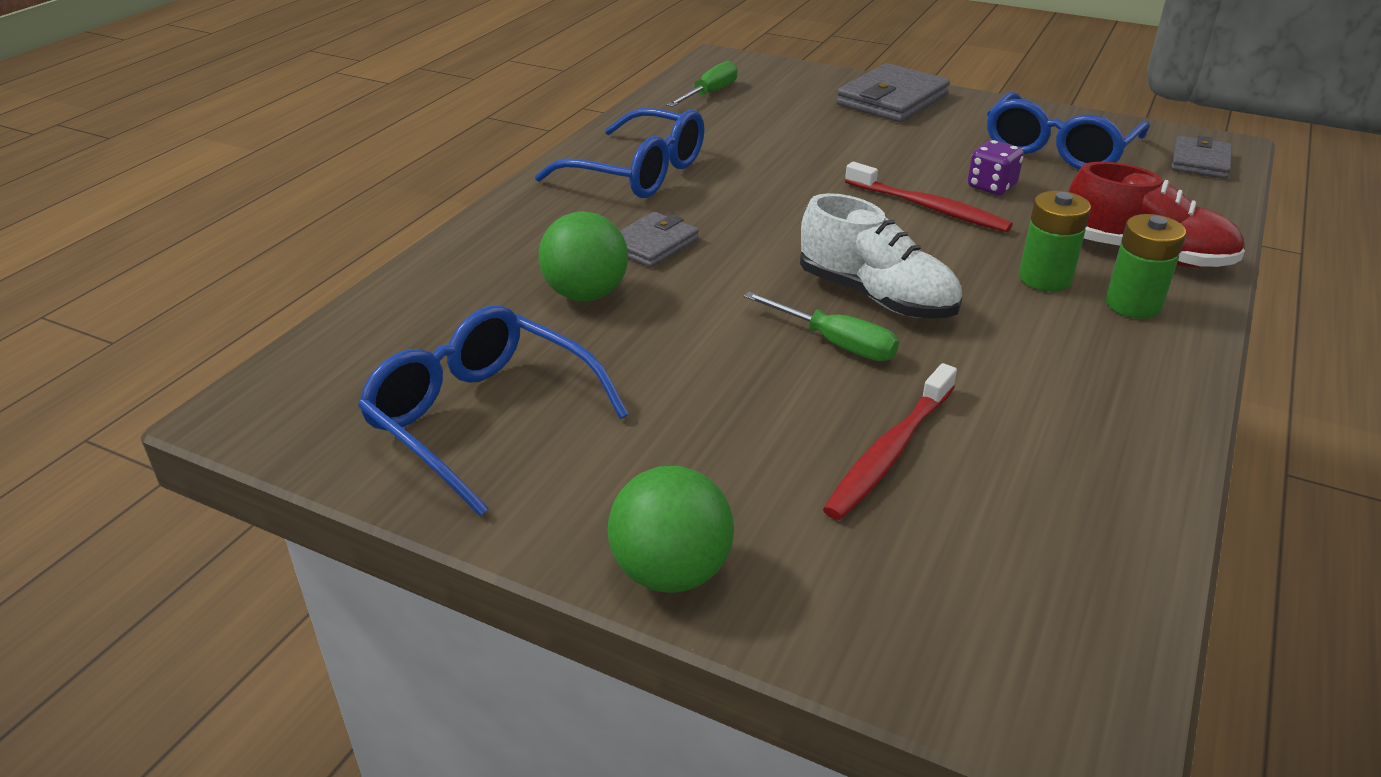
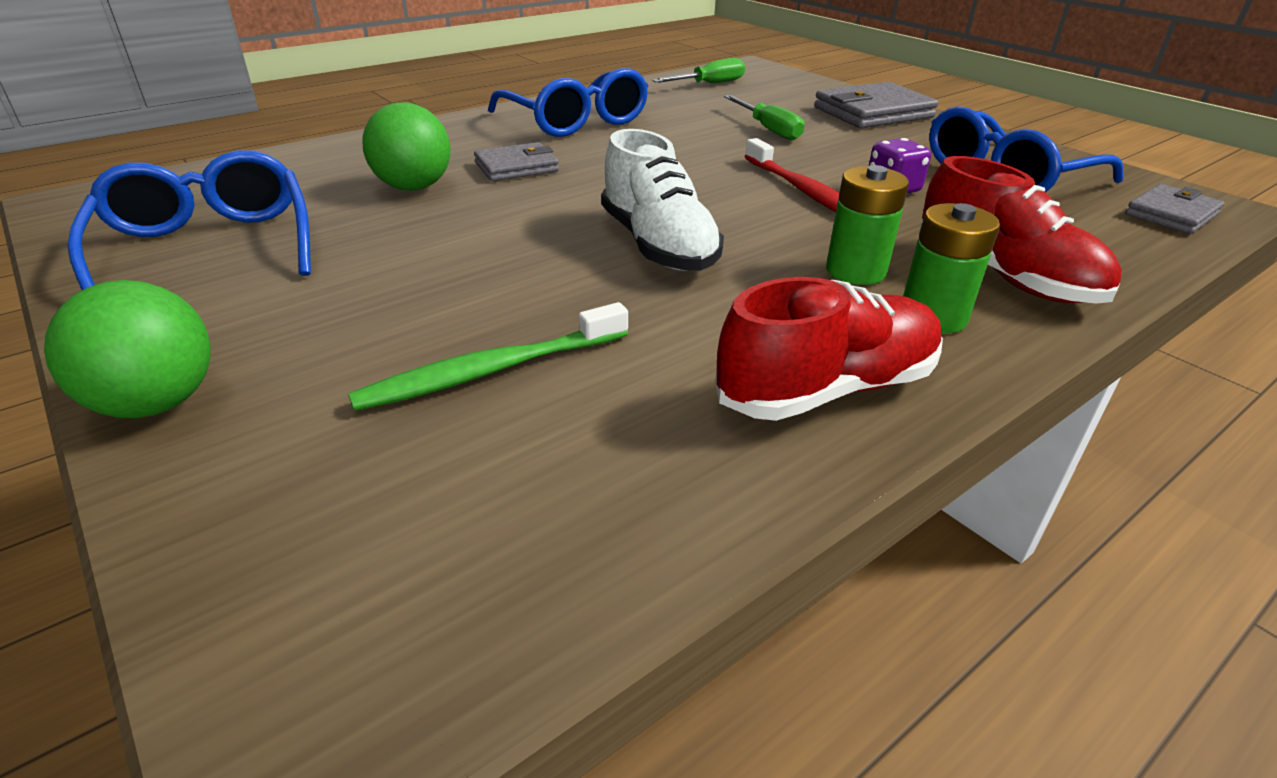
camera: 25 degrees right, 0 degrees up
green screwdriver [744,291,899,361] -> green screwdriver moved to [724,95,804,140]
red toothbrush [823,363,957,520] -> green toothbrush [348,302,628,411]
none -> red shoe [715,277,943,421]

